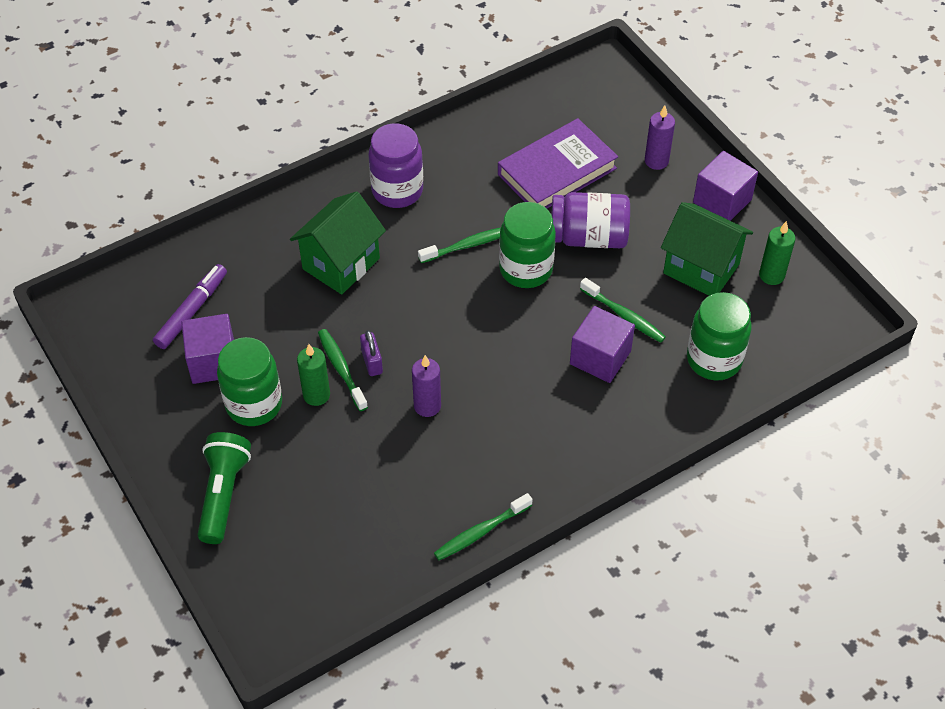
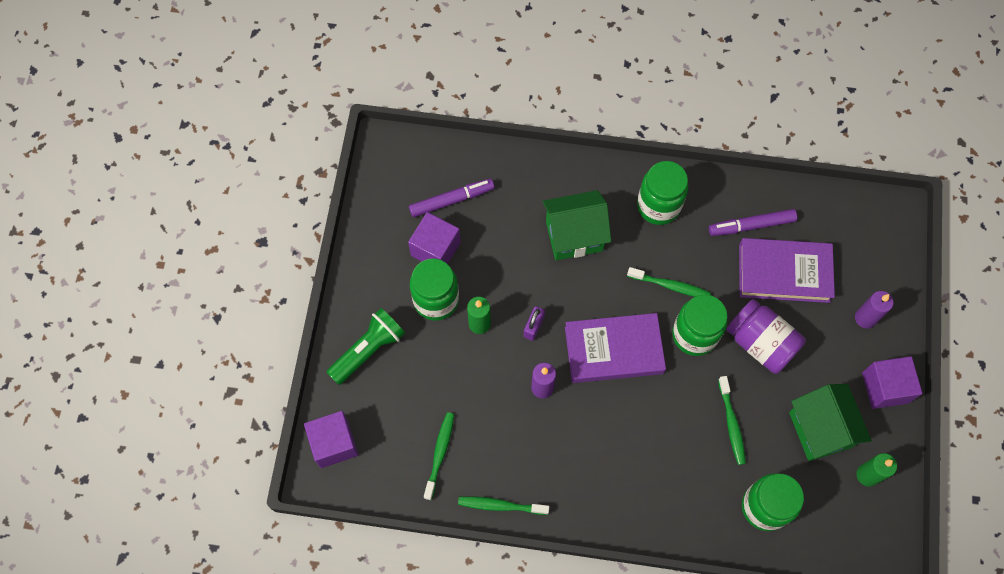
camera: 40 degrees right, 15 degrees up
green toothbrush [318,329,368,411] -> green toothbrush moved to [424,412,454,500]
purple jar [368,124,423,208] -> green jar [637,161,688,225]
purple cube [570,306,635,383] -> purple cube moved to [304,411,358,468]
none -> purple book [565,313,666,383]
none -> purple marker [709,209,797,236]

